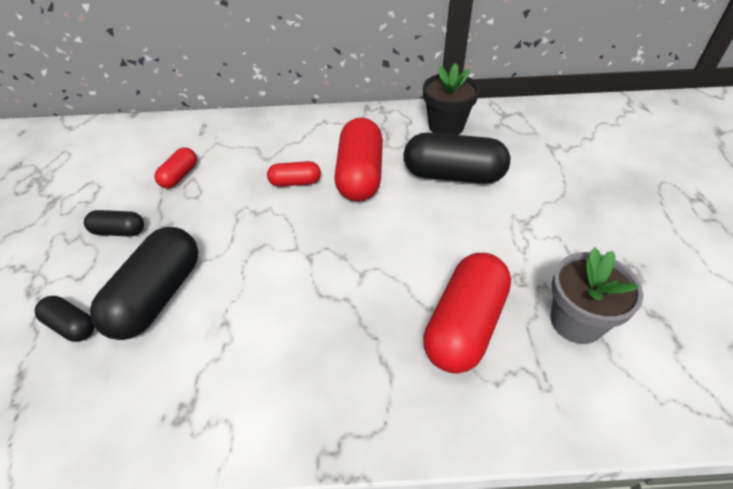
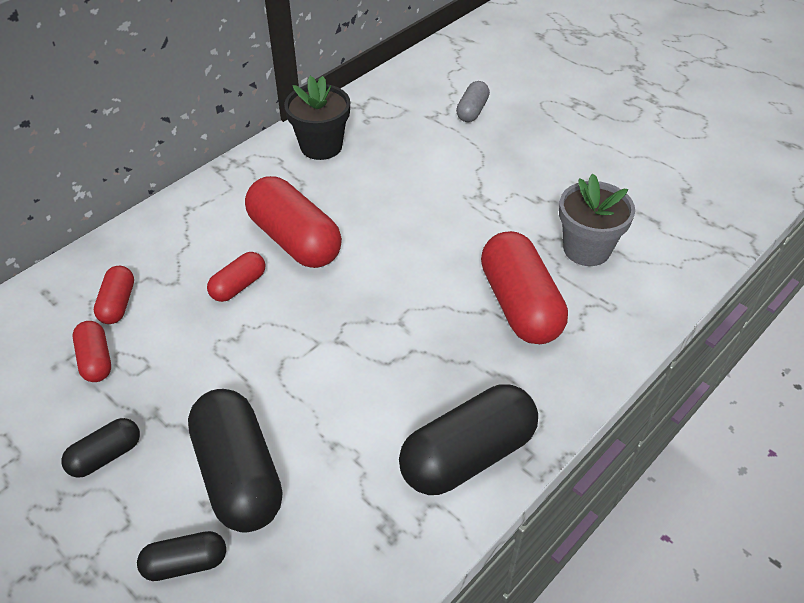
camera: 45 degrees left, 0 degrees up
black capsule [404,133,510,184] -> black capsule moved to [399,384,538,495]
none -> red capsule [94,266,134,324]
none -> grey capsule [456,81,490,122]

